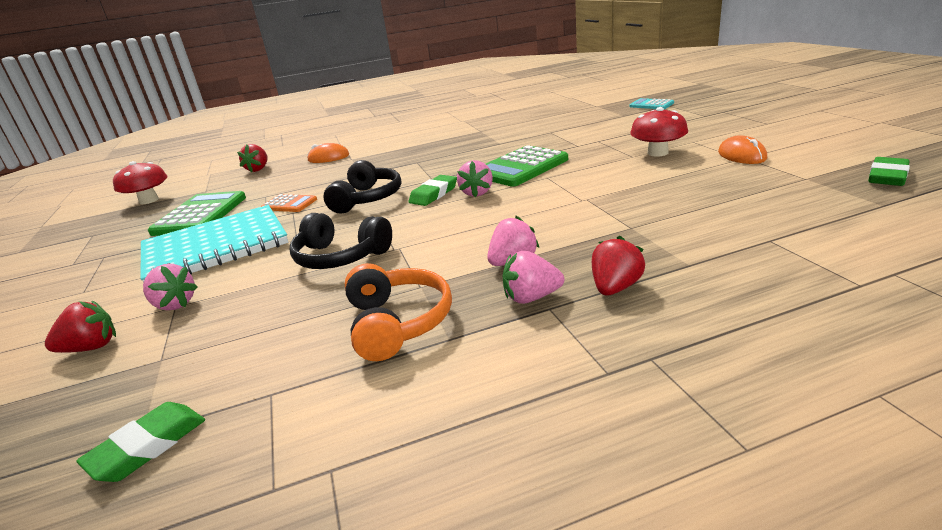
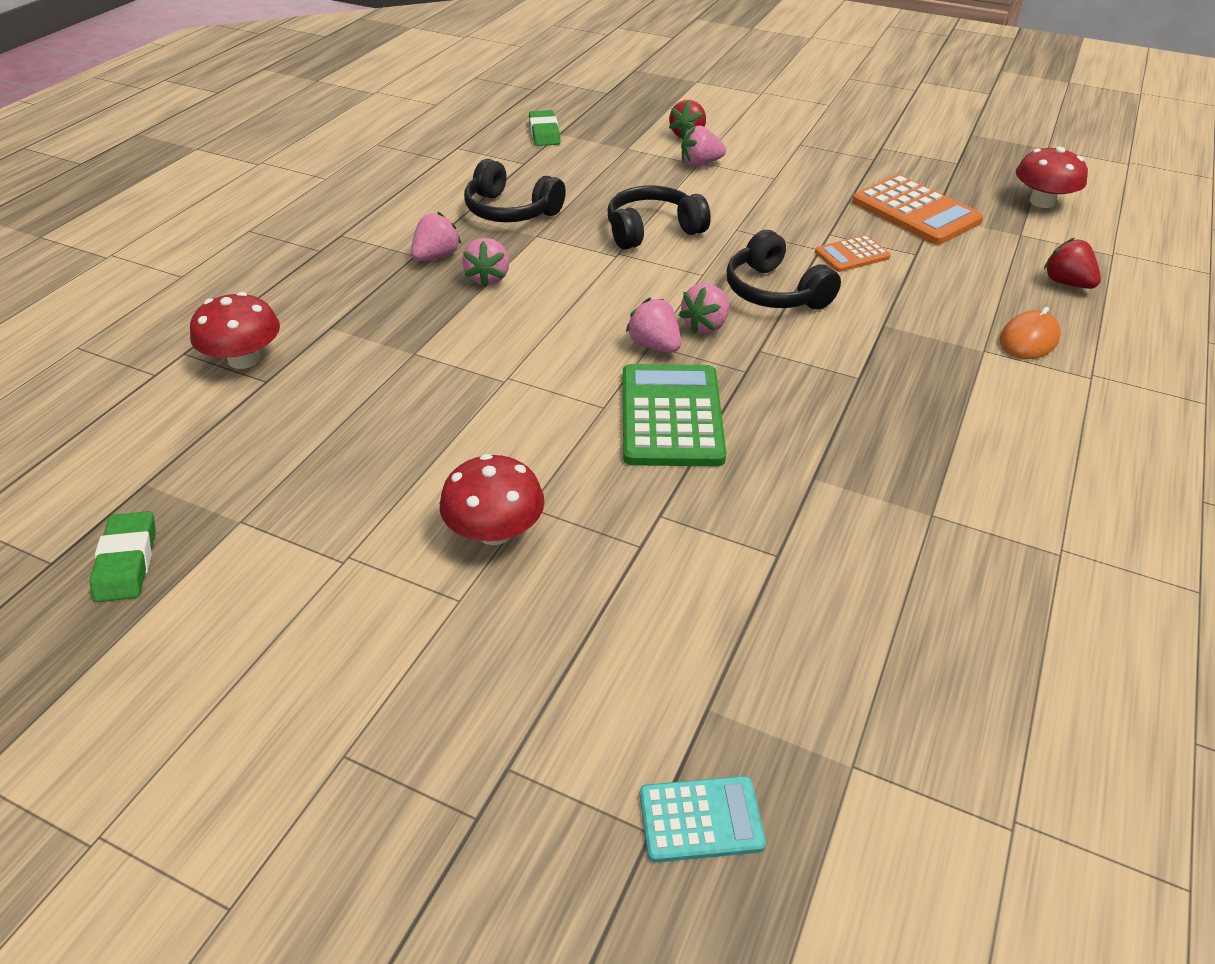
camera: 130 degrees right, 15 degrees up
turquoise notebook [140,205,288,282] -> none
green calculator [148,191,246,236] -> orange calculator [852,175,983,245]
orange headphones [345,263,452,361] -> black headphones [464,159,566,222]
green eraser [409,175,457,206] -> pink strawberry [679,283,729,334]
red strawberry [592,235,645,296] -> none
orange mouse [718,136,767,164] -> none
none -> red mushroom [190,292,280,369]

